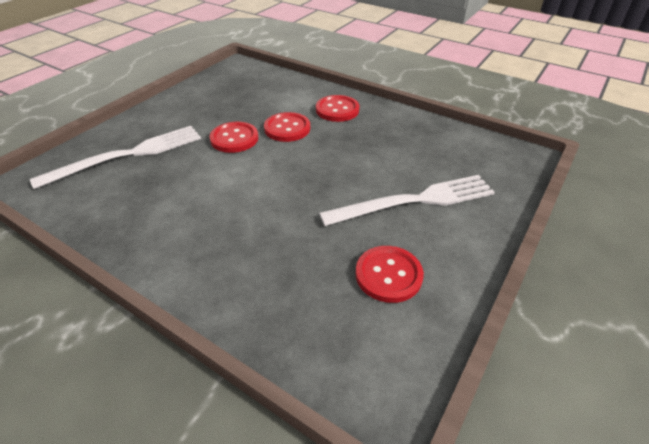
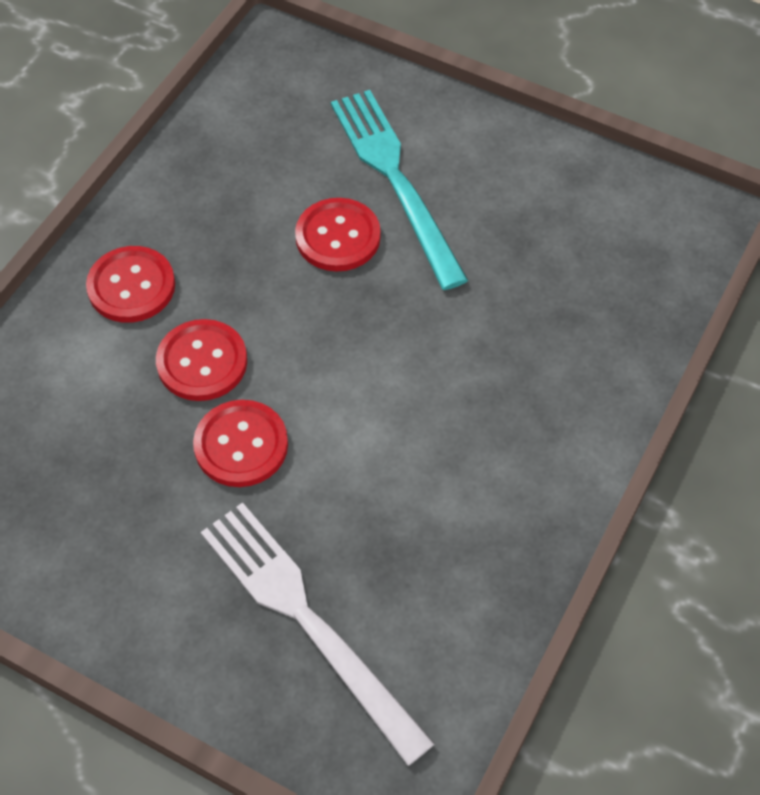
camera: 95 degrees left, 15 degrees up
white fork [319,175,495,226] -> turquoise fork [331,90,468,290]
red button [356,246,424,303] -> red button moved to [295,198,381,272]

